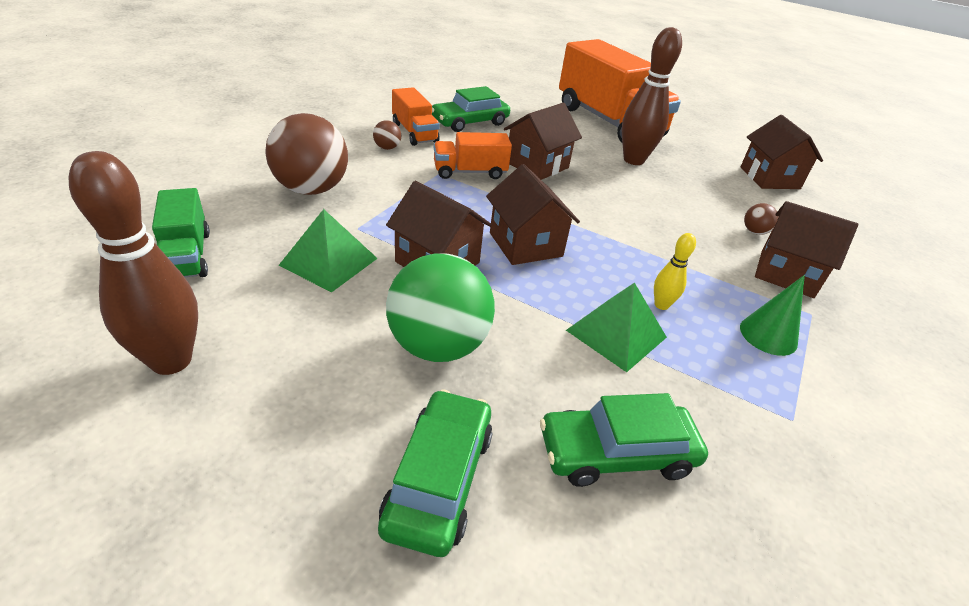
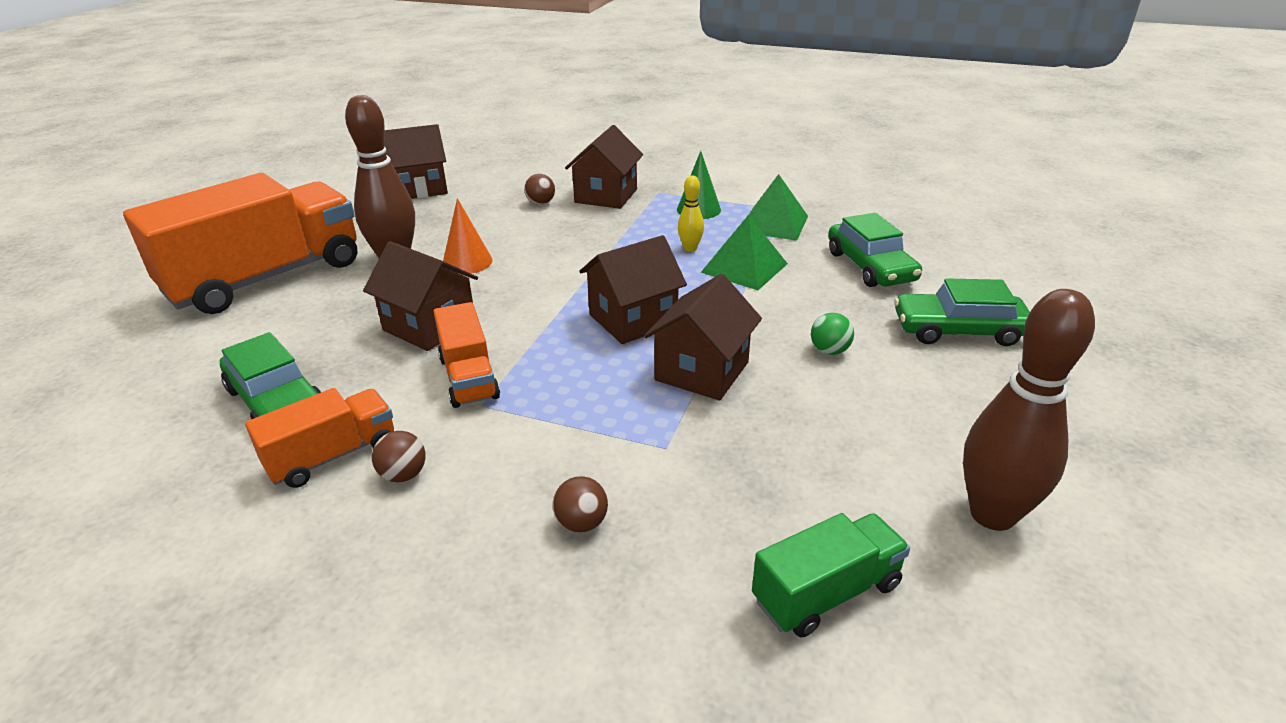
camera: 95 degrees left, 5 degrees down
brown ball [265,113,348,195] -> brown ball [552,476,608,533], size x0.42
green pyramid [279,209,378,292] -> green pyramid moved to [749,174,808,241]
green ball [386,253,495,362] -> green ball [811,313,854,355], size x0.42
none -> orange cone [443,198,493,274]

